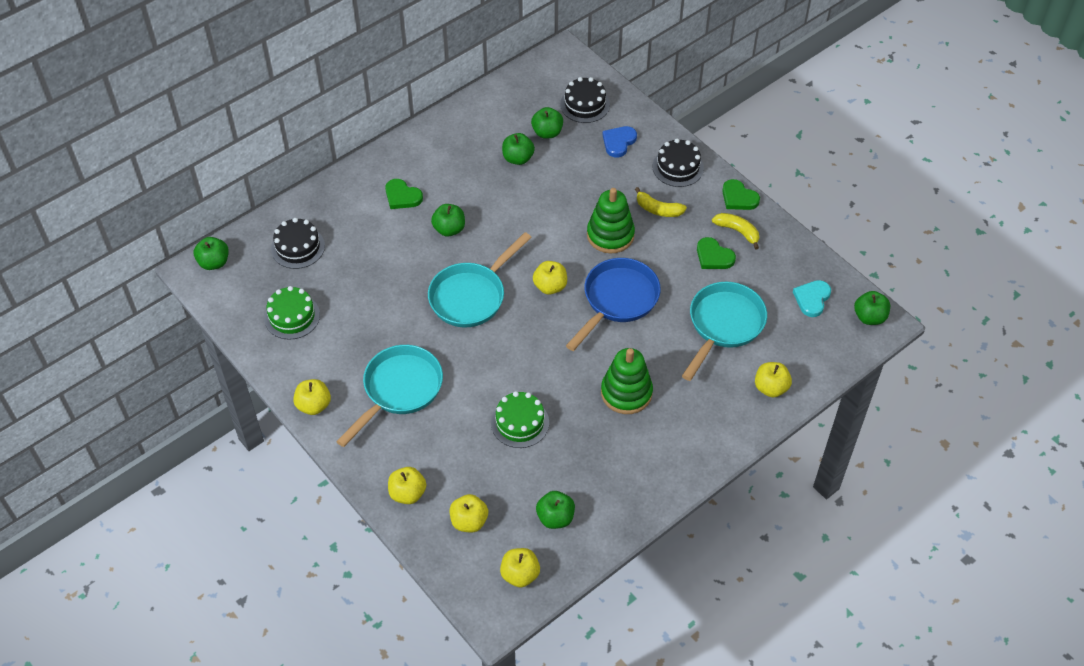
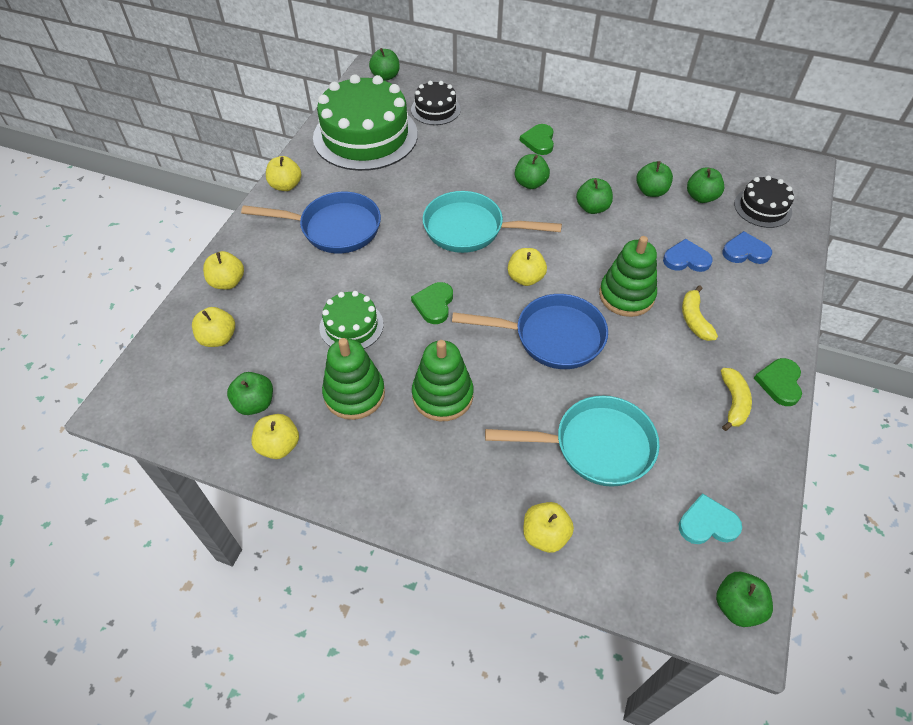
camera: 60 degrees right, 0 degrees up
green cake [264,286,320,340] -> green cake [313,74,418,171], size x2.03
turquoise pan [336,345,443,447] -> blue pan [241,192,381,253]
yellow apple [500,548,540,588] -> yellow apple moved to [251,414,299,459]
black cake [653,139,704,187] -> none
green heart [697,237,736,269] -> green heart moved to [411,282,453,324]
none -> green stacking toy [322,338,385,420]
none -> green apple [576,178,613,214]
none -> blue heart [663,239,713,272]

